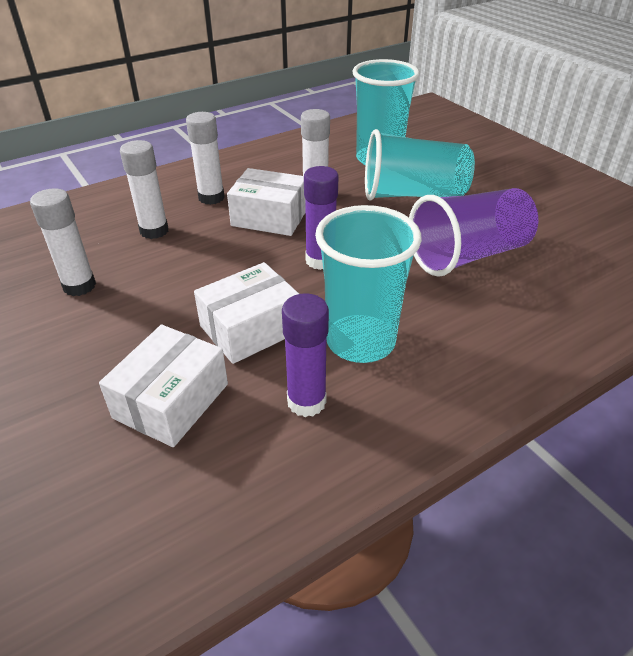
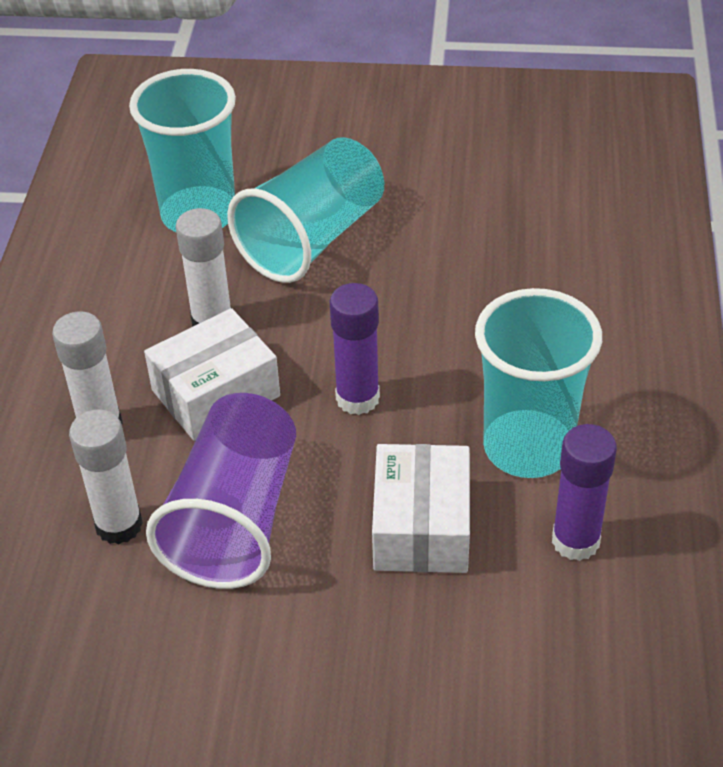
camera: 50 degrees left, 5 degrees up
white glue stick [30,189,96,296] -> none
white box [99,325,228,447] -> none
purple cup [409,188,538,277] -> purple cup moved to [146,393,296,589]

